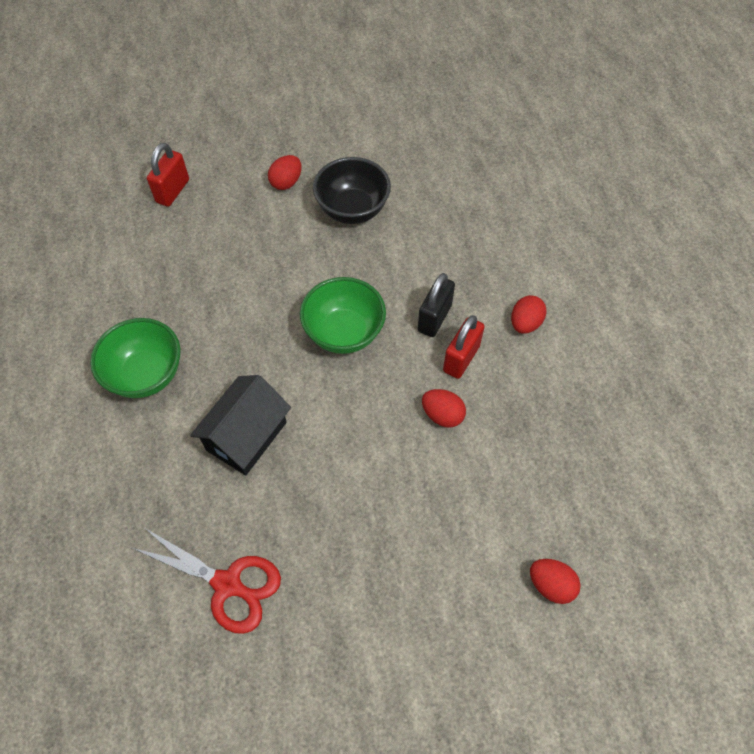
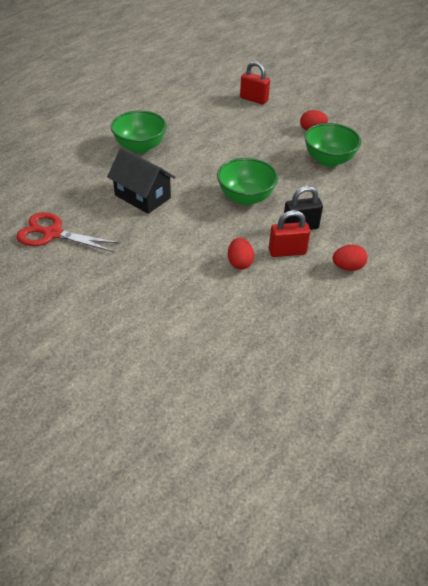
camera: 50 degrees right, 15 degrees down
red scissors [130,527,281,634] -> red scissors turned 120 degrees clockwise [16,212,121,252]
red padlock [147,143,189,207] -> red padlock turned 45 degrees clockwise [240,61,270,104]
black house [190,375,291,475] -> black house turned 45 degrees clockwise [107,148,175,214]
black bowl [313,157,391,224] -> green bowl [304,123,361,167]
red egg [530,559,581,604] -> none

